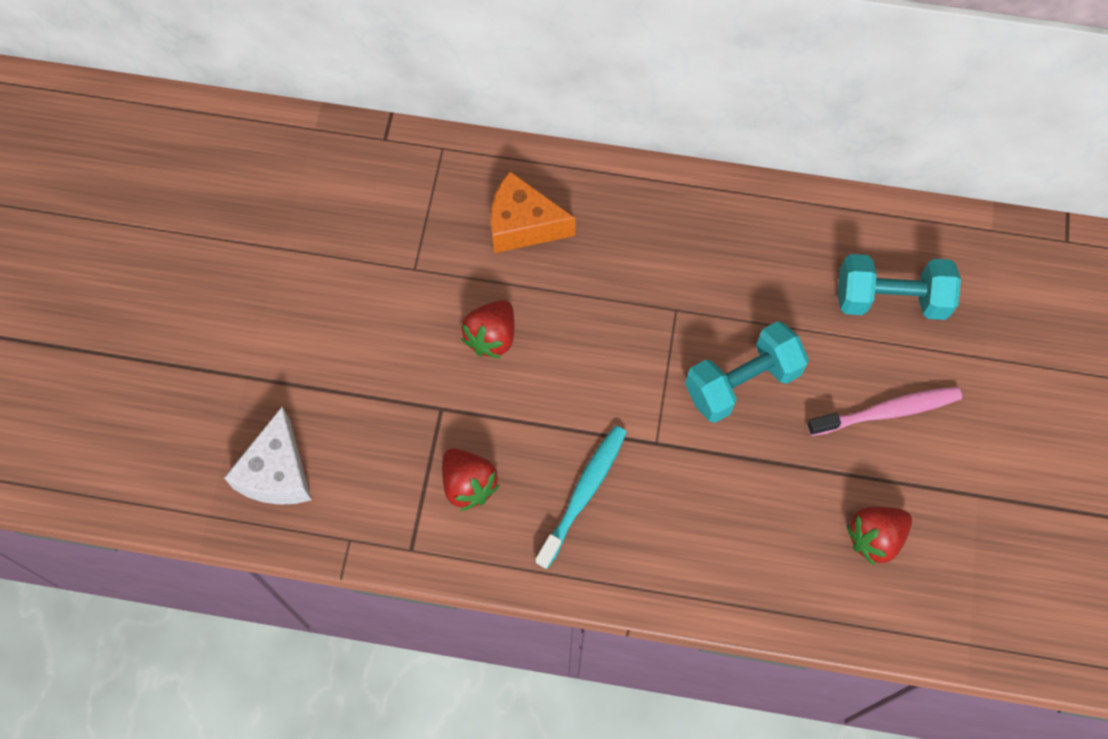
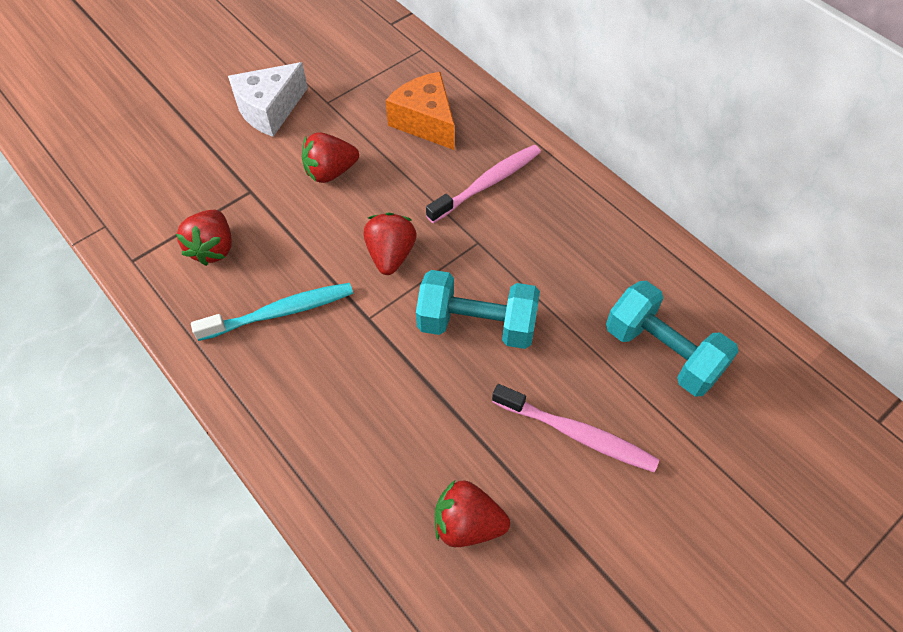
camera: 40 degrees right, 10 degrees down
white cheese [224,407,311,505] -> white cheese moved to [228,62,308,137]
none -> red strawberry [363,213,417,275]
none -> pink toothbrush [426,145,541,223]

